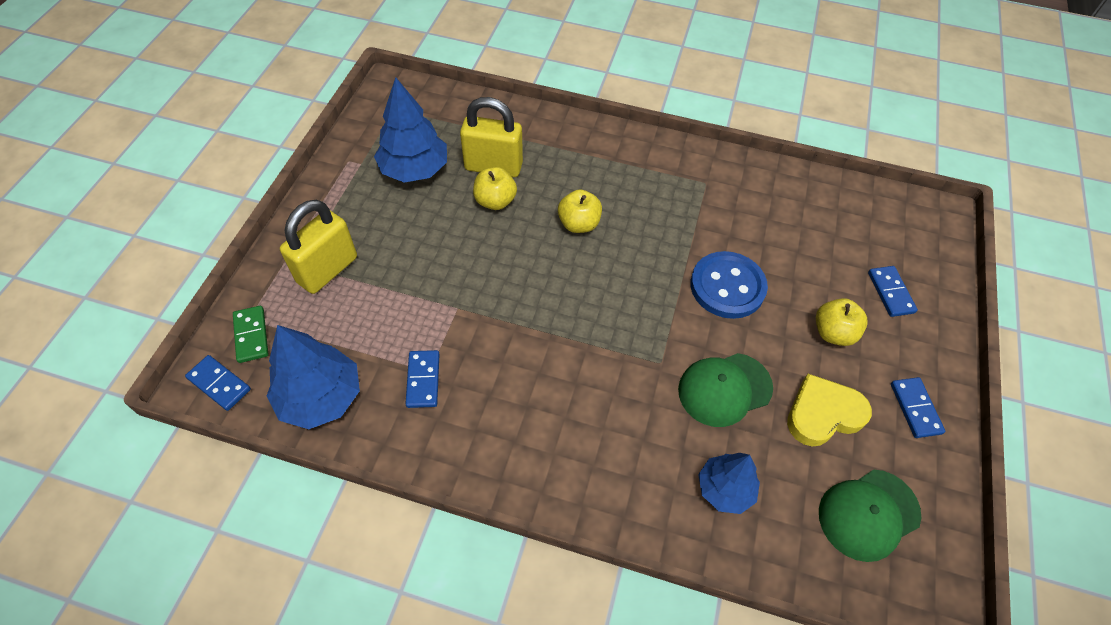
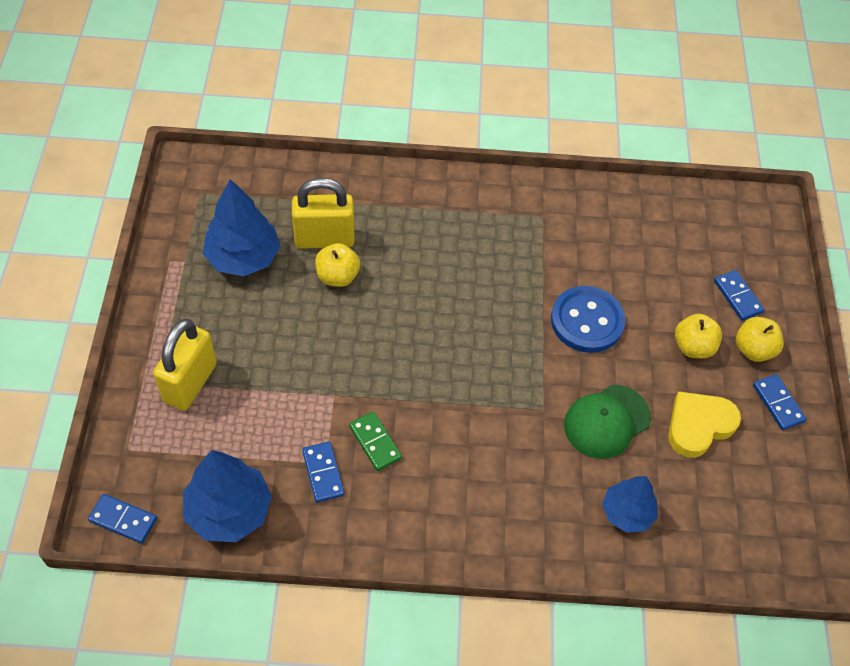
camera: 15 degrees left, 0 degrees up
green domino [233,306,268,363] -> green domino moved to [349,411,402,471]
yellow apple [558,189,602,233] -> yellow apple moved to [736,317,784,362]
green cap [819,469,921,562] -> none

